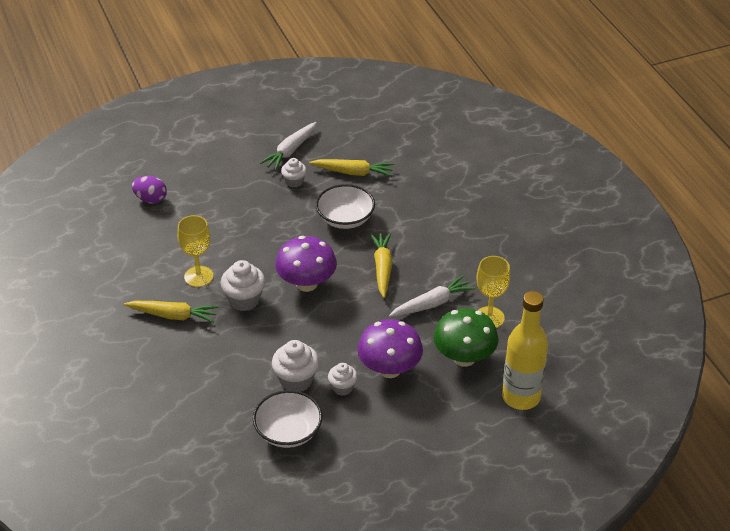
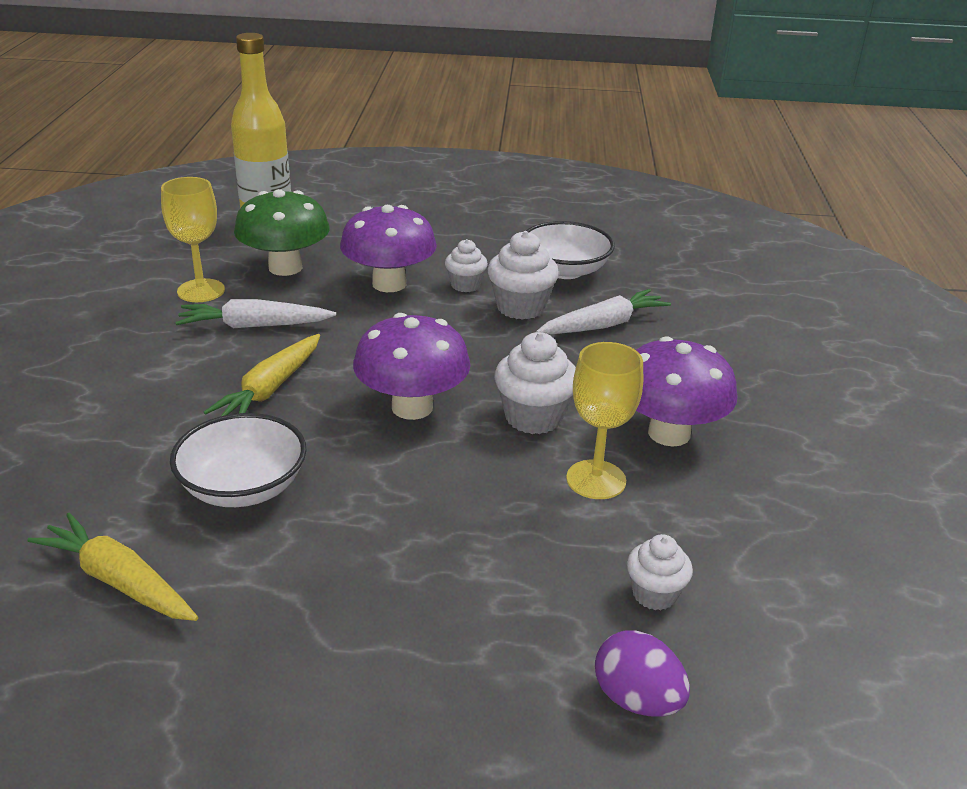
camera: 155 degrees left, 10 degrees down
yellow carrot [124,301,219,323] -> purple mushroom [636,336,737,446]
white carrot [260,122,317,170] -> white carrot moved to [536,289,671,334]
white cupcake [281,158,307,188] -> white cupcake moved to [627,534,693,610]

